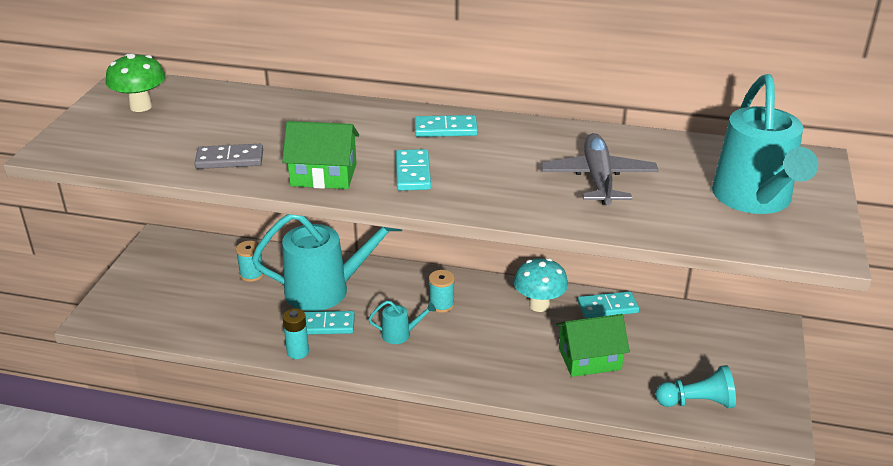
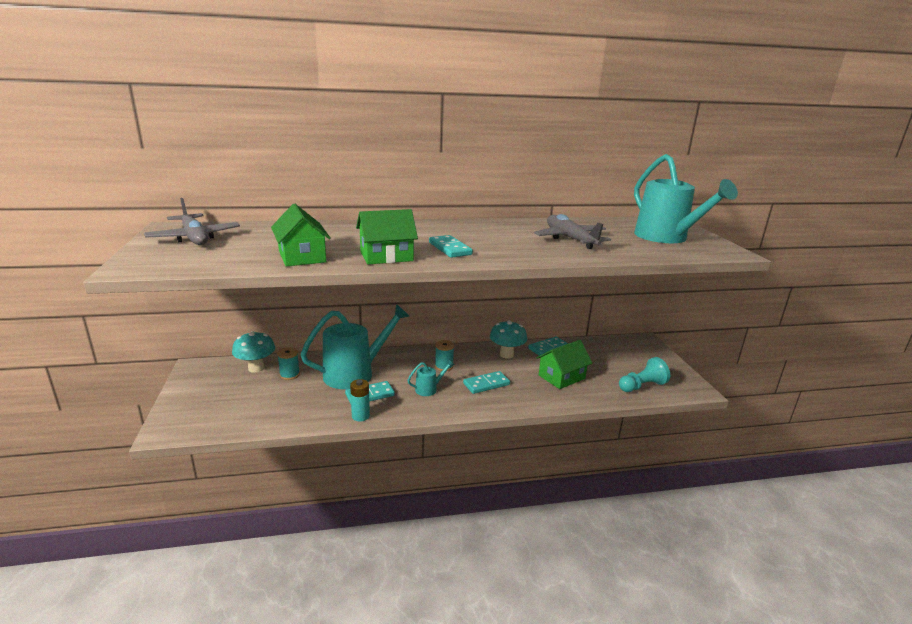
camera: 25 degrees left, 10 degrees down
green mushroom [106,54,165,112] -> grey plane [144,198,240,245]
grey domino [194,144,263,169] -> green house [271,204,331,266]
turquoise domino [415,115,478,137] -> turquoise domino moved to [463,371,510,394]
none -> turquoise mushroom [232,331,275,373]

